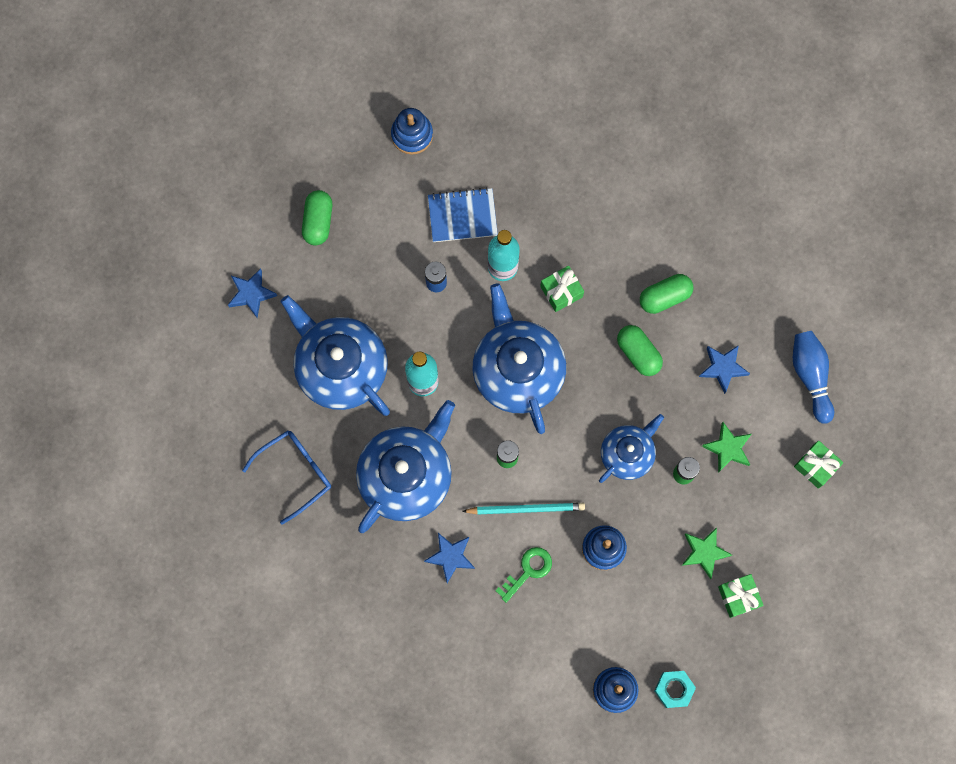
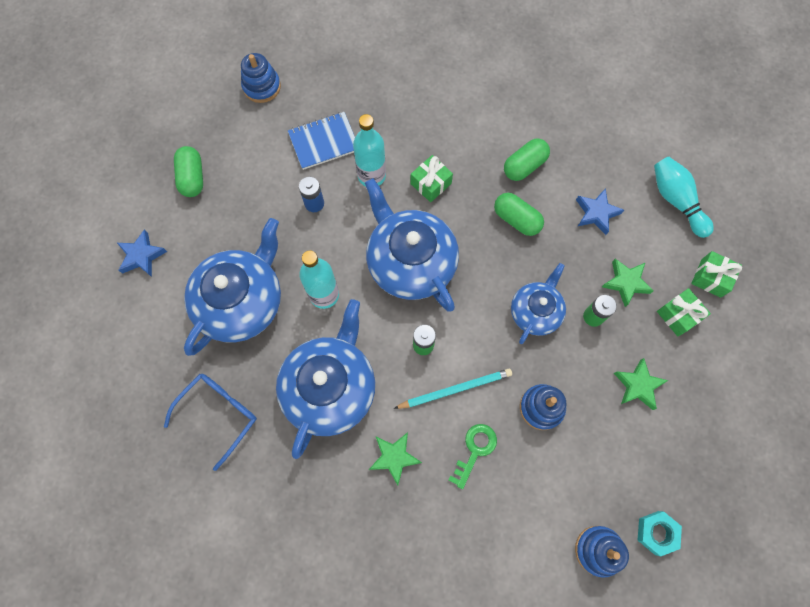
camera: 15 degrees left, 5 degrees down
blue teapot [281,295,390,416] -> blue teapot turned 90 degrees clockwise [184,218,281,356]
blue star [424,533,475,583] -> green star [369,432,422,485]
green gift [718,574,763,618] -> green gift moved to [657,288,711,336]
blue bowling pin [793,331,834,424] -> turquoise bowling pin [654,157,714,238]

